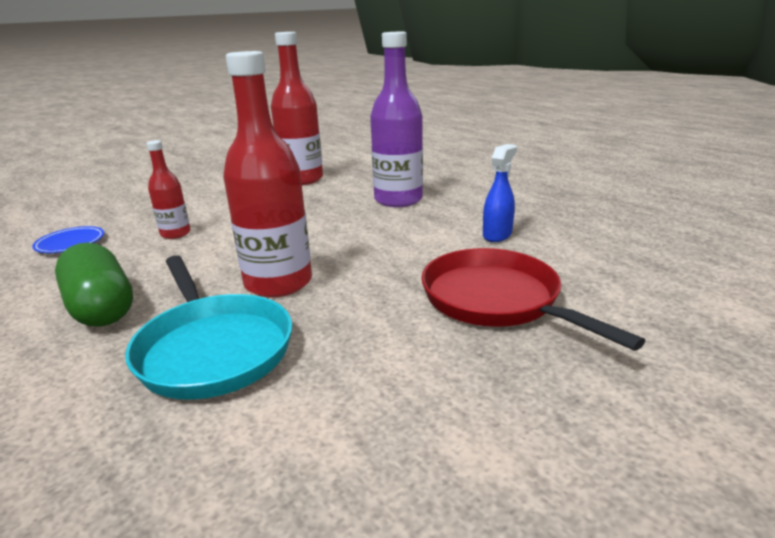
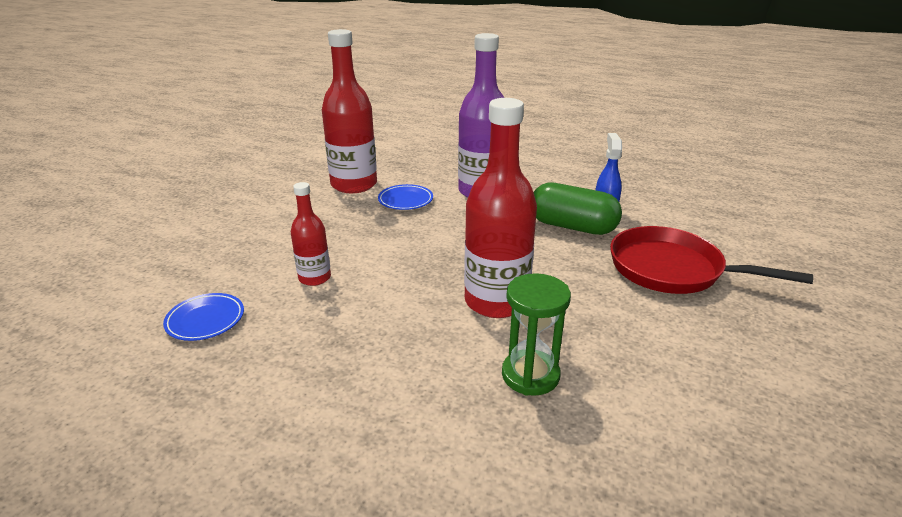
camera: 30 degrees left, 5 degrees up
green capsule [55,243,133,327] -> green capsule moved to [534,182,622,235]
turquoise pan [125,255,292,400] -> green hourglass [502,273,571,396]
none -> blue plate [378,184,433,210]

